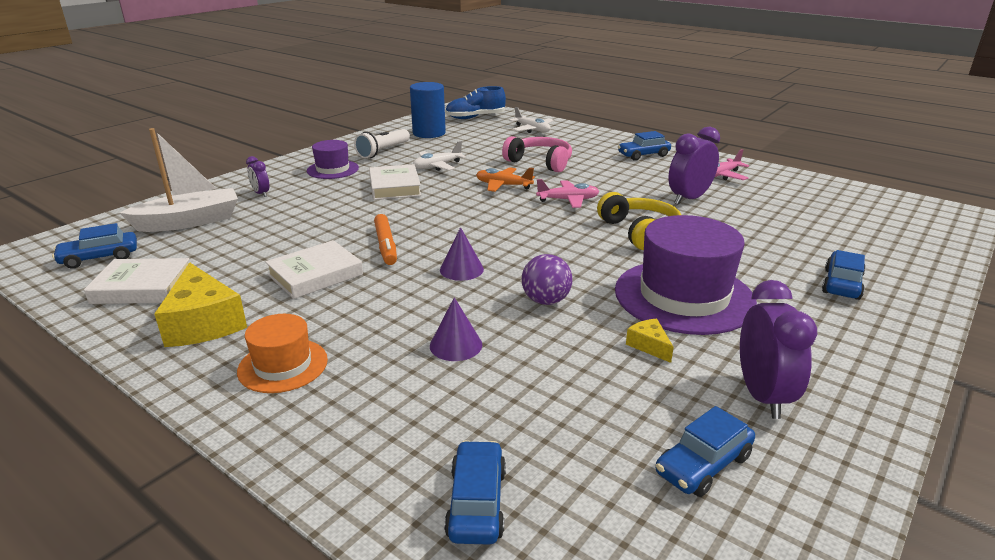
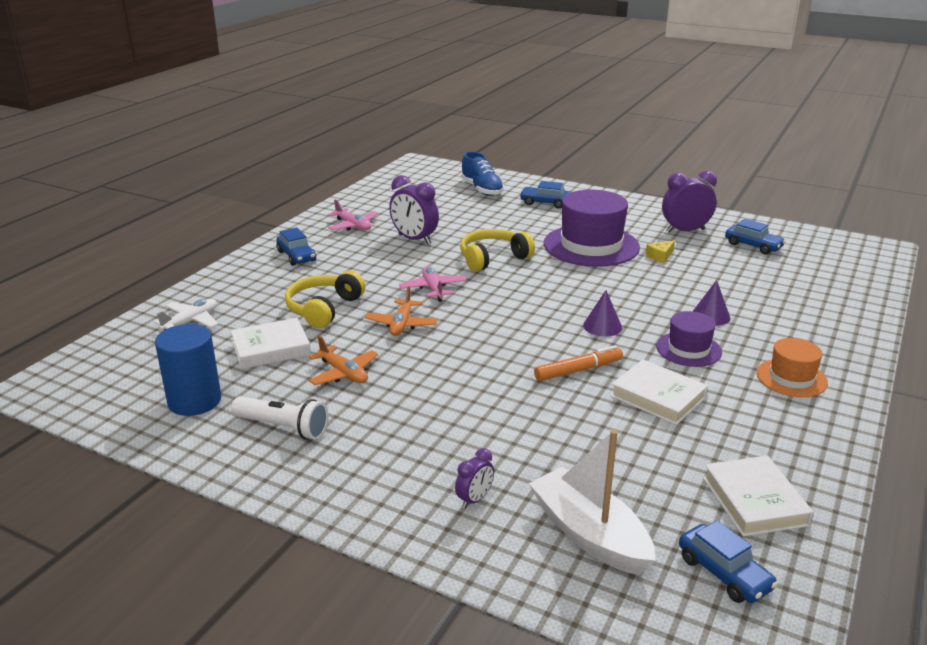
camera: 100 degrees left, 0 degrees up
yellow cheese [154,262,247,347] -> none
purple hat [307,140,359,179] -> purple hat moved to [656,311,722,367]
white book [369,164,421,200] -> white book moved to [231,318,311,369]
white plane [413,141,466,171] -> orange plane [309,336,378,385]
blue car [444,440,506,545] -> none
blue shoe [445,86,506,119] -> blue shoe moved to [461,151,504,196]
pink headphones [502,136,572,172] -> yellow headphones [285,271,365,328]
purple ball [522,254,573,305] -> none

